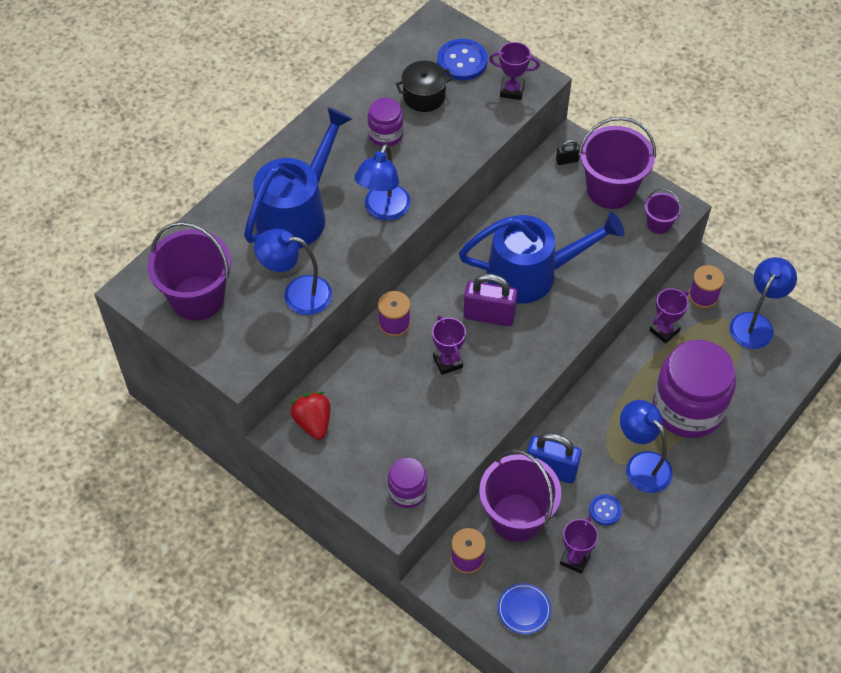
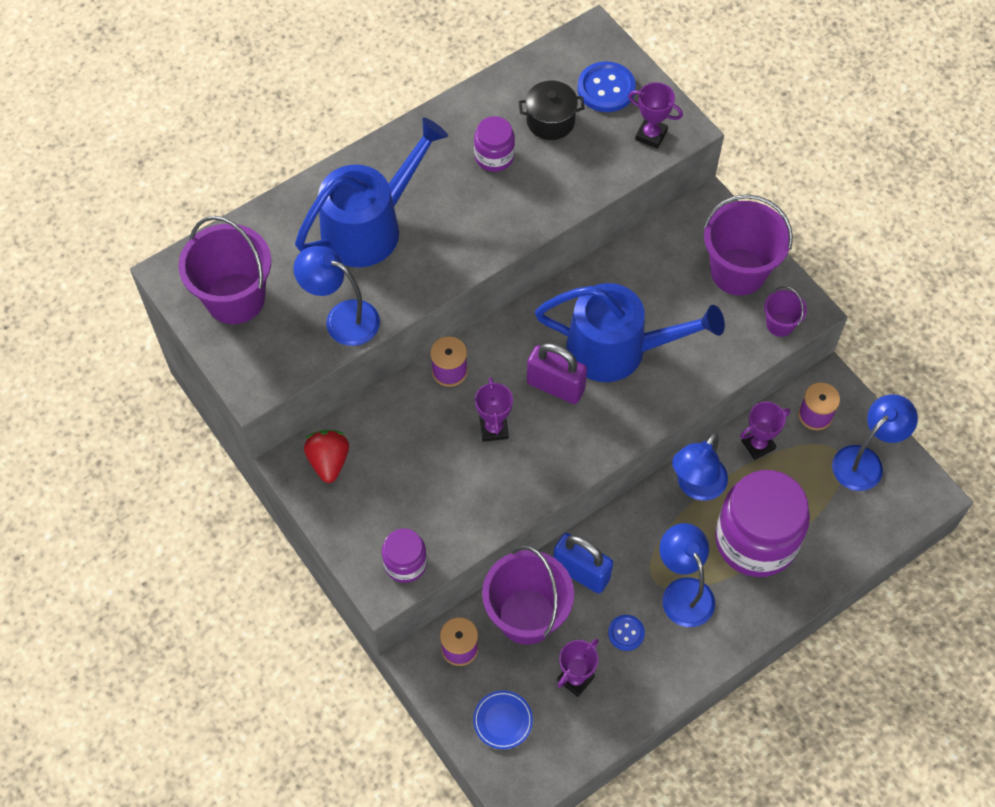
camera: 15 degrees right, 5 degrees up
blue lamp [354,144,411,221] -> blue lamp moved to [672,433,728,501]
black padlock [556,140,580,165] -> none

